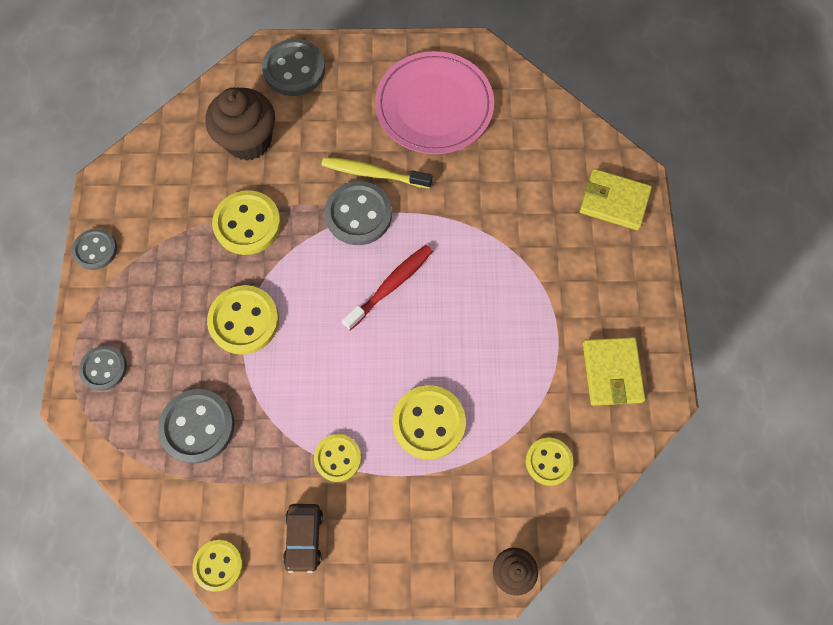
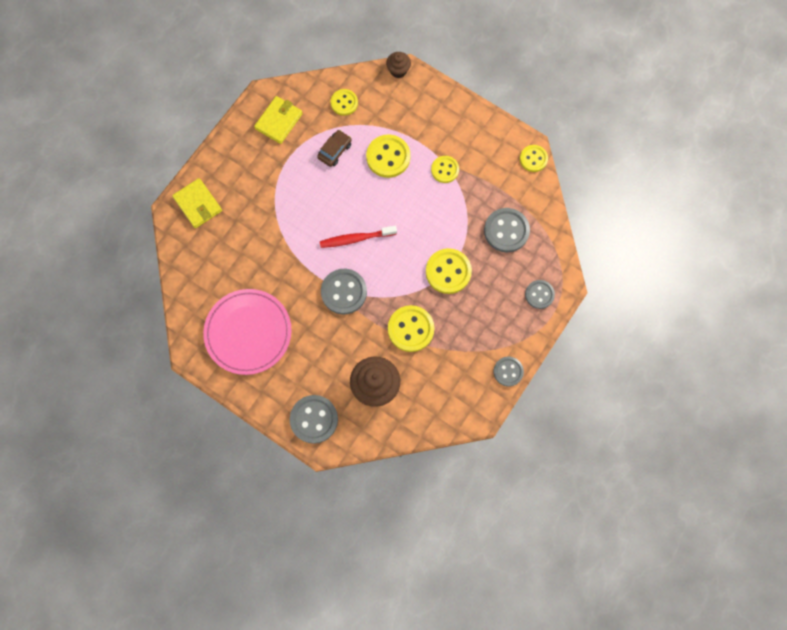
camera: 145 degrees left, 5 degrees up
brown car [283,504,323,573] -> brown car moved to [317,130,352,167]
yellow toothbrush [322,157,432,189] -> none

